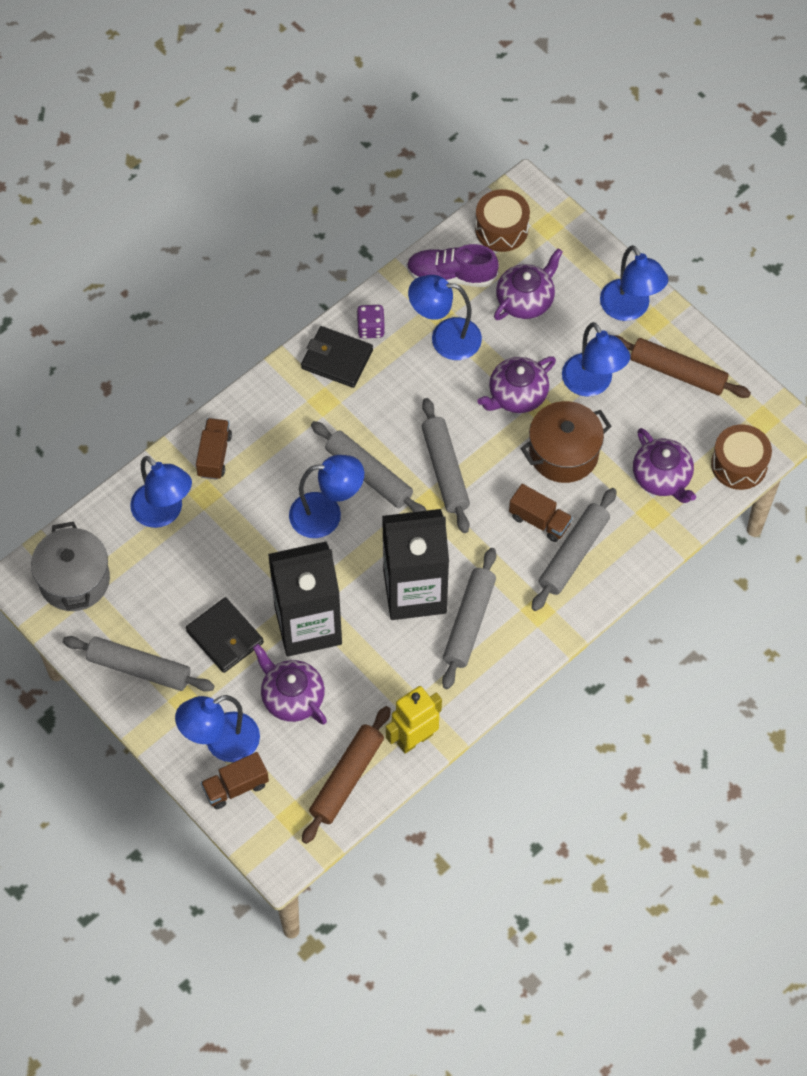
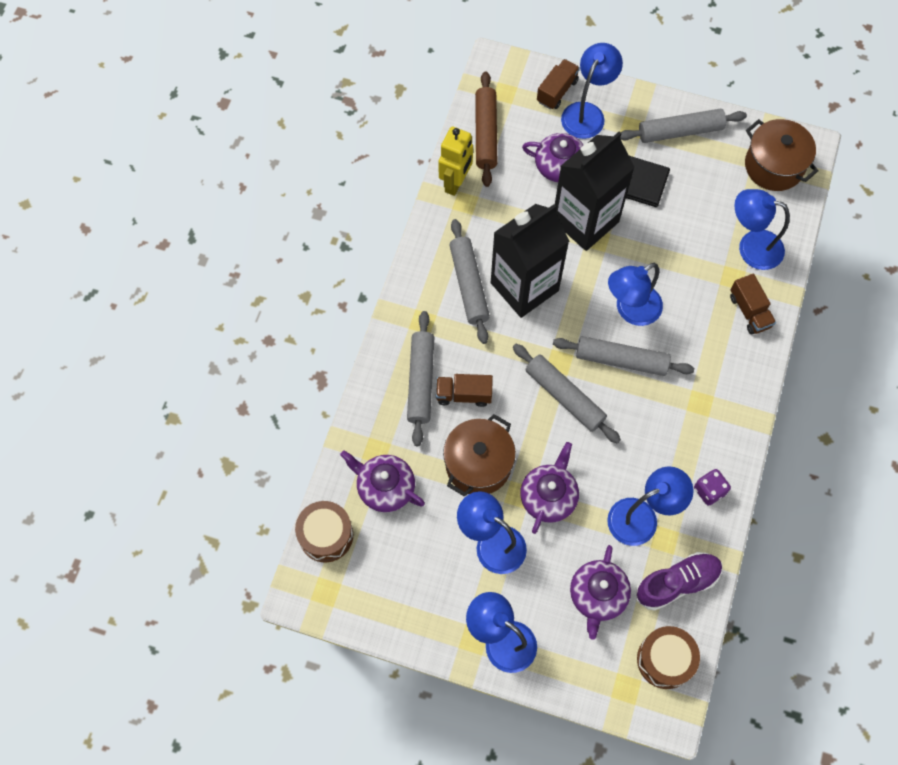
camera: 150 degrees right, 5 degrees up
grey pot [31,521,110,611] -> brown pot [745,119,818,191]
black wallet [301,326,373,388] -> none
brown rolling pin [616,336,751,398] -> none

